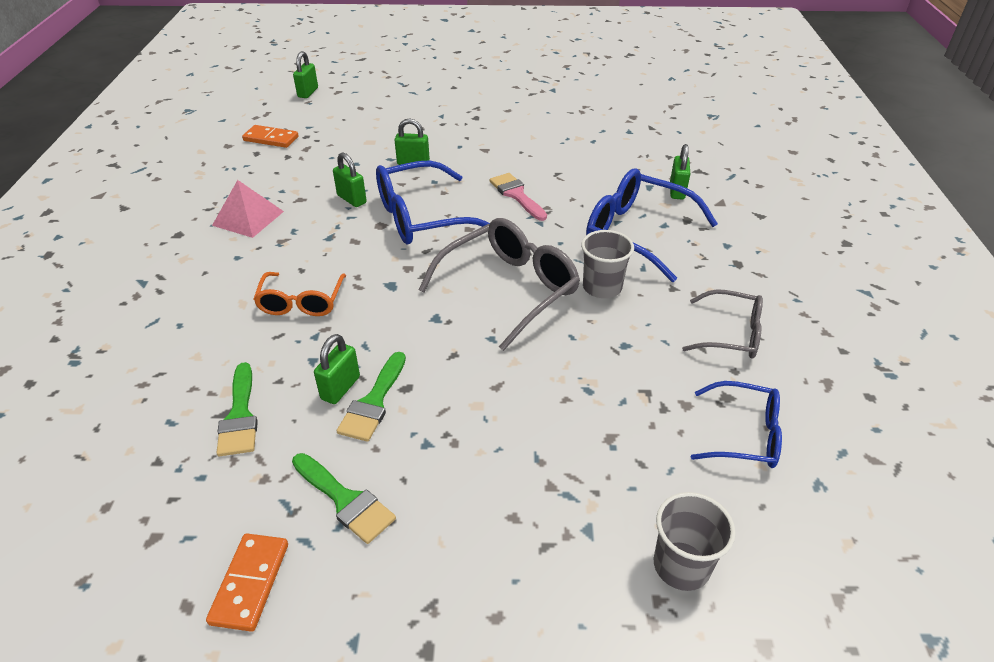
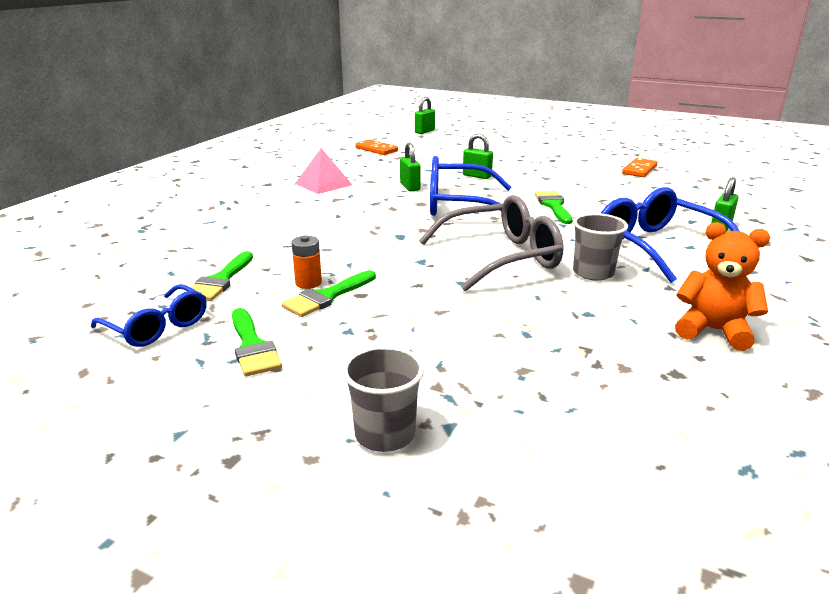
camera: 25 degrees right, 15 degrees down
orange domino [206,533,288,632] -> orange domino moved to [622,158,658,177]
orange glasses [253,272,346,316] -> none
green padlock [314,334,360,404] -> orange battery [292,235,322,289]
pink brush [489,173,547,221] -> green brush [535,191,572,224]
grey cup [654,492,736,591] -> grey cup moved to [342,346,424,452]
grey glasses [682,289,763,359] -> orange teddy bear [675,222,770,351]
blue glasses [691,381,782,468] -> blue glasses moved to [91,284,207,347]

